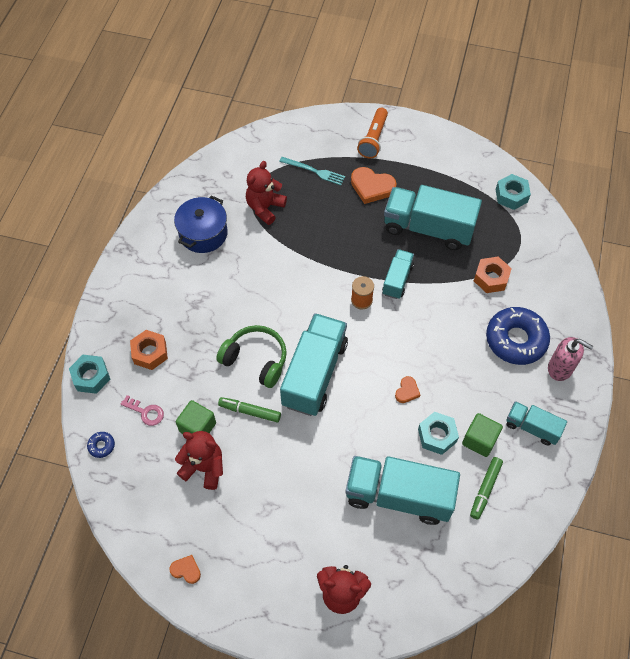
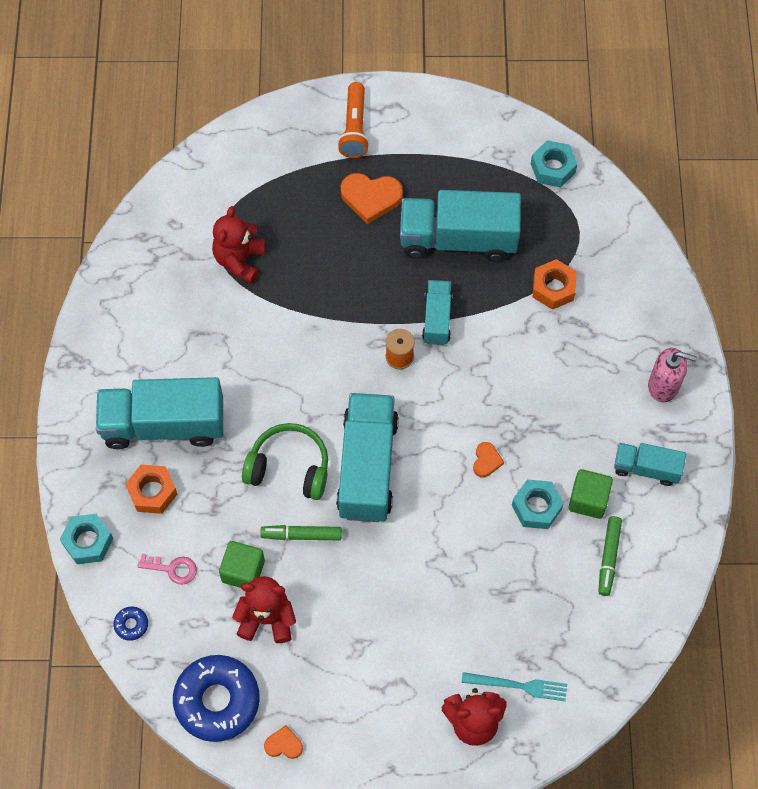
camera: 15 degrees left, 5 degrees up
blue pot [174,195,228,253] -> none
turquoise fork [279,157,345,185] -> turquoise fork moved to [461,672,567,701]
turquoise truck [345,456,460,525] -> turquoise truck moved to [96,377,223,449]
blue donut [486,307,550,365] -> blue donut moved to [173,655,260,742]

